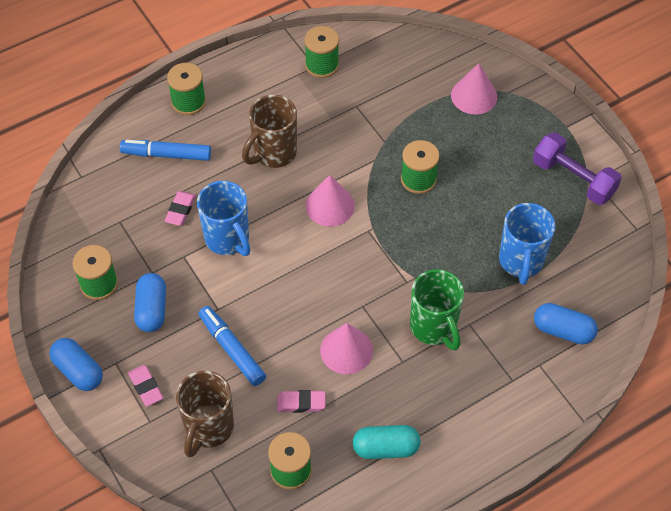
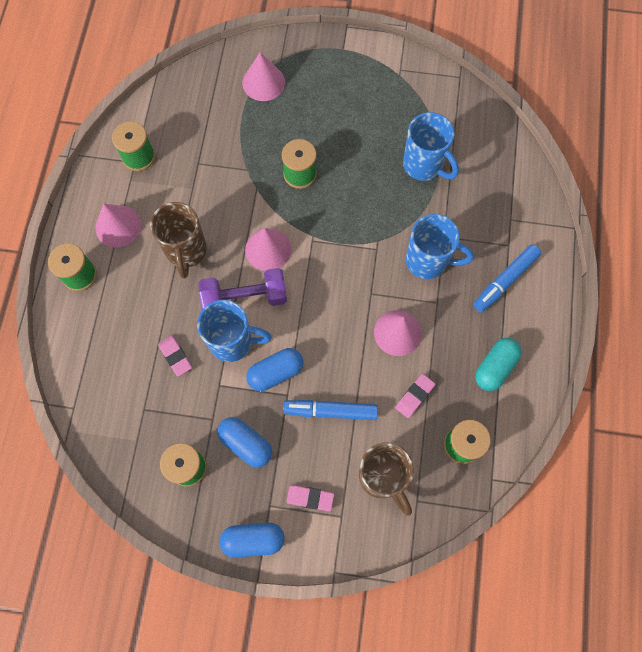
camera: 50 degrees left, 15 degrees up
blue marker [120,140,211,161] -> blue marker moved to [473,244,541,312]
green mug [410,269,464,351] -> blue mug [406,214,474,279]
purple dumbbell [533,132,622,205] -> purple dumbbell moved to [199,268,287,310]
blue capsule [534,303,598,344] -> blue capsule moved to [246,348,304,391]
none -> pink cone [95,204,141,248]

